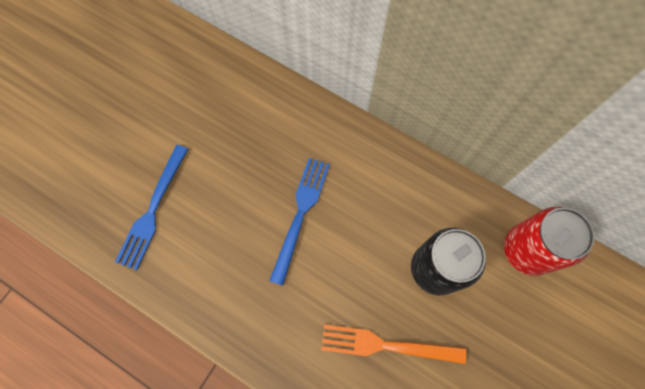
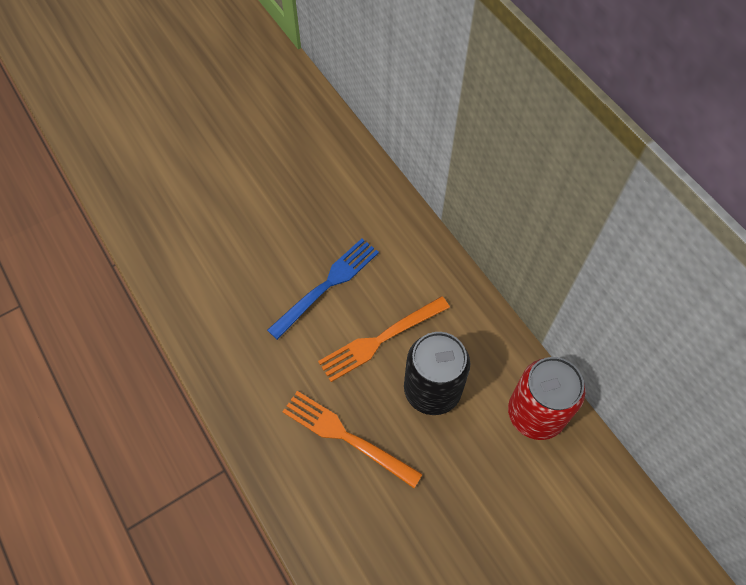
camera: 25 degrees right, 10 degrees down
blue fork [115,145,188,270] -> none
none -> orange fork [318,296,450,382]

